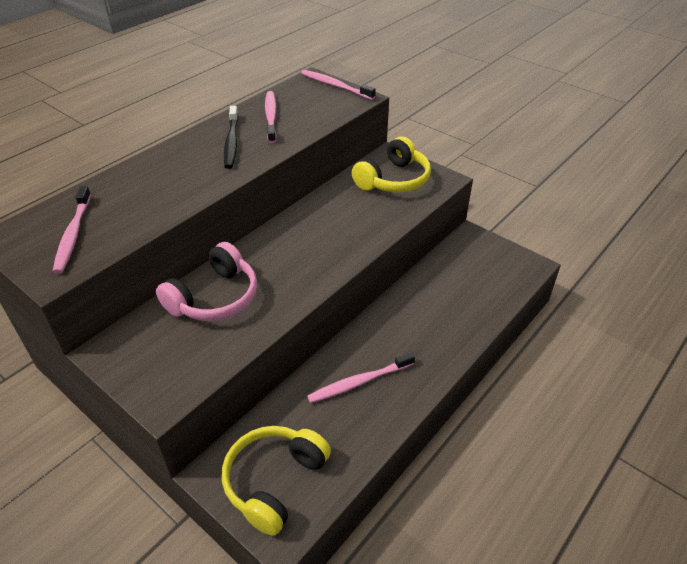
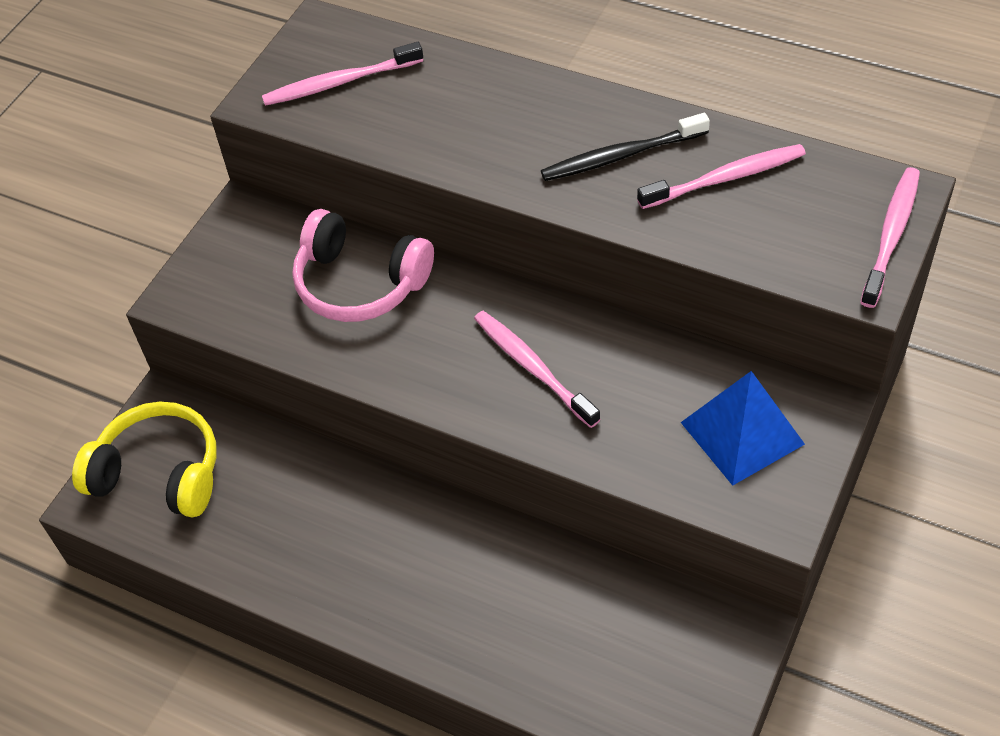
camera: 80 degrees right, 10 degrees up
pink toothbrush [307,352,415,403] -> pink toothbrush moved to [474,311,601,428]
yellow headphones [352,137,431,193] -> blue pyramid [681,371,805,486]

